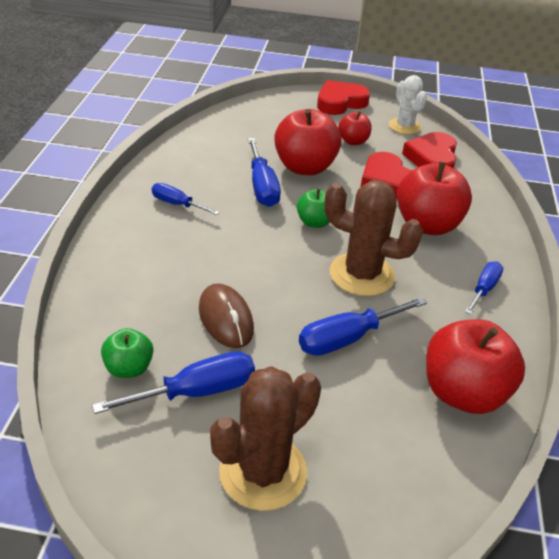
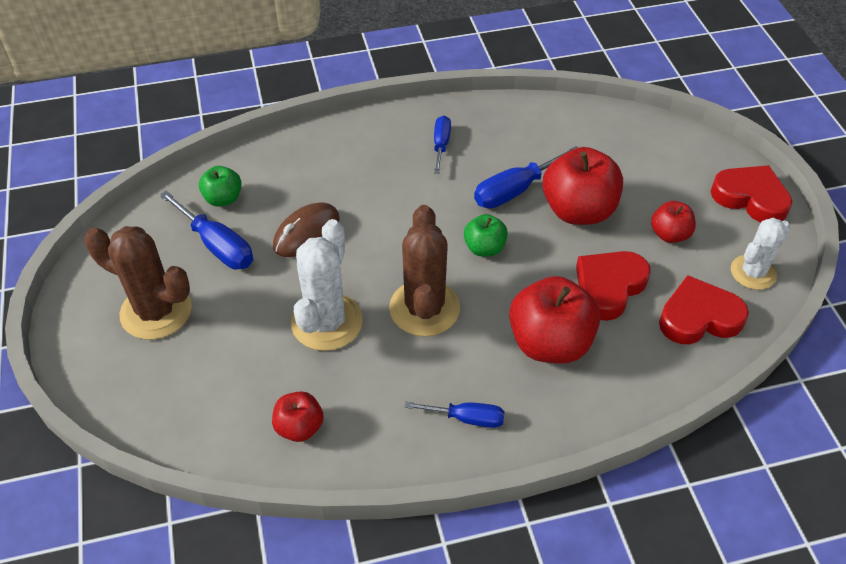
camera: 70 degrees right, 10 degrees up
blue screwdriver [299,297,427,356] -> white cactus [291,219,363,351]
red apple [426,319,525,414] -> red apple [272,391,324,442], size x0.54

